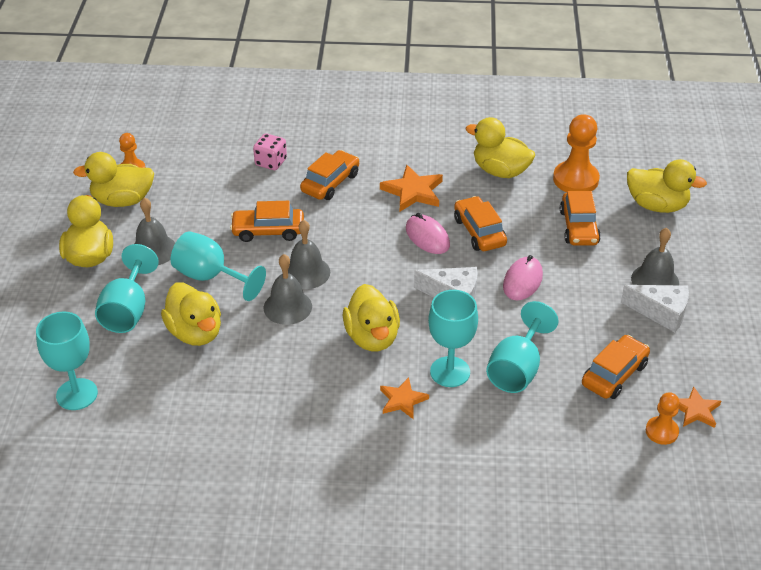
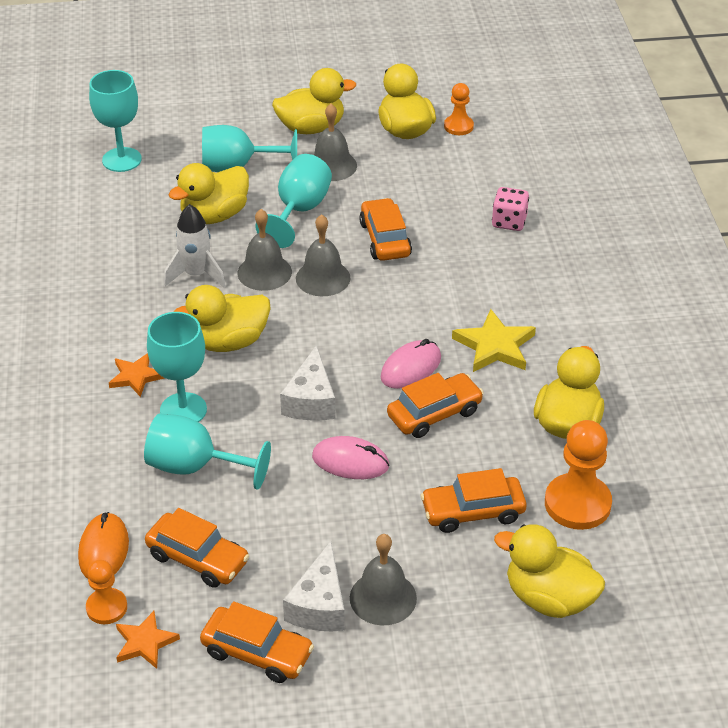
camera: 80 degrees right, 0 degrees up
orange car [300,150,359,200] -> orange car moved to [200,601,314,683]
orange star [380,165,443,211] -> yellow star [452,309,536,372]
yellow duck [627,159,707,213] -> yellow duck turned 105 degrees clockwise [494,524,605,618]
none -> orange mouse [78,512,129,579]
none -> white rocket [164,204,226,288]

